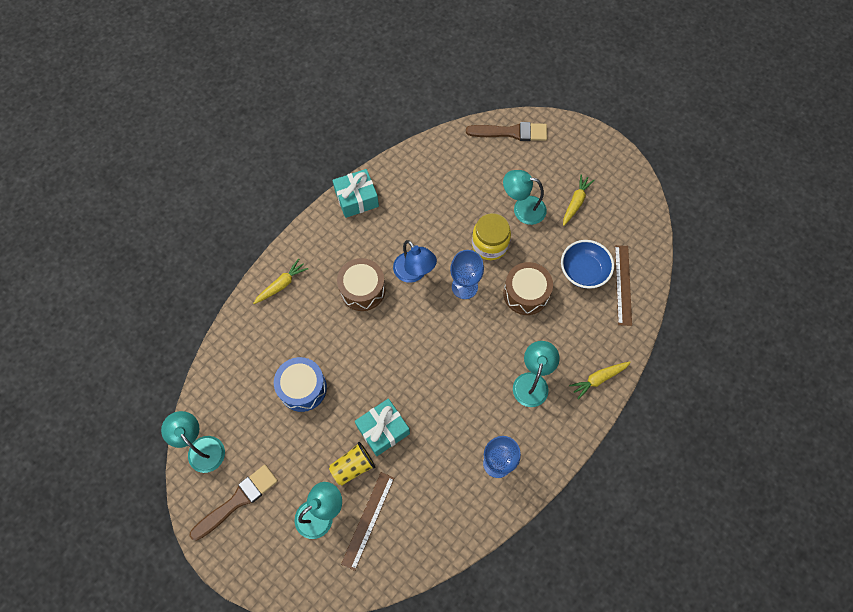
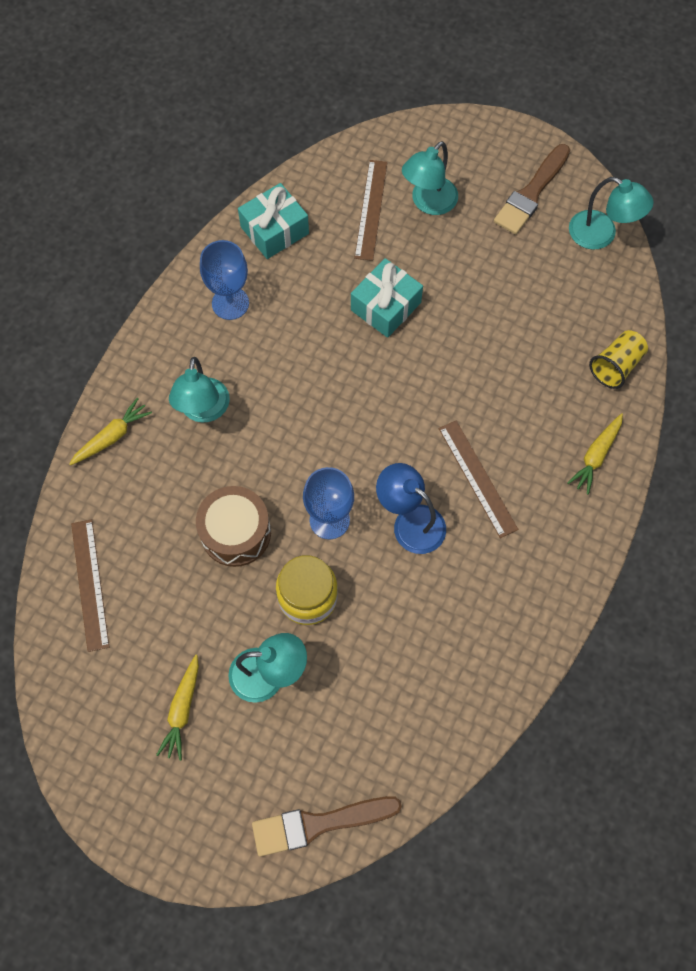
camera: 165 degrees right, 0 degrees up
blue drum [274,357,327,412] -> none
yellow cup [329,442,375,485] -> yellow cup moved to [589,330,648,389]
turquoise gift [332,169,379,218] -> turquoise gift moved to [238,183,309,259]
brown drum [337,258,386,311] -> brown ruler [439,420,518,538]
blue bowl [561,240,614,289] -> none

